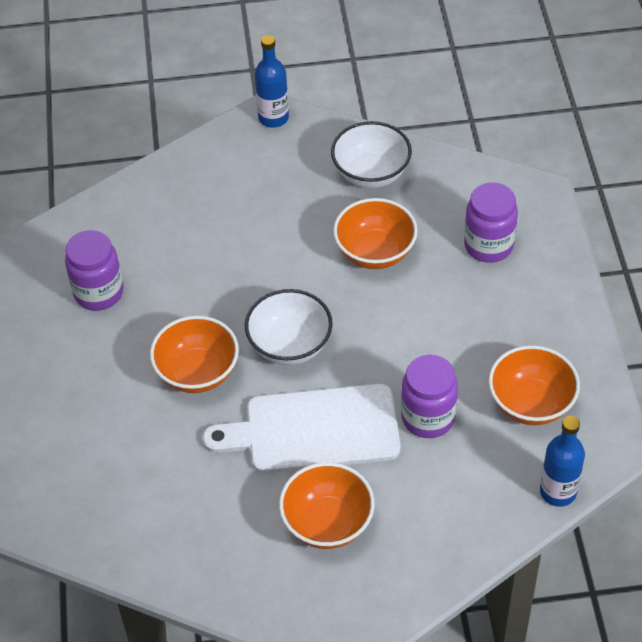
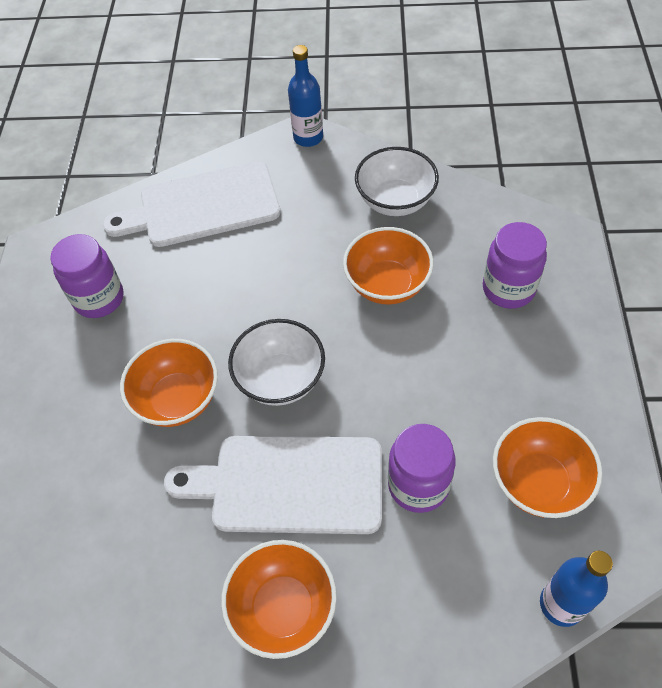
camera: 10 degrees right, 5 degrees up
none -> white cutting board [103,161,281,247]

